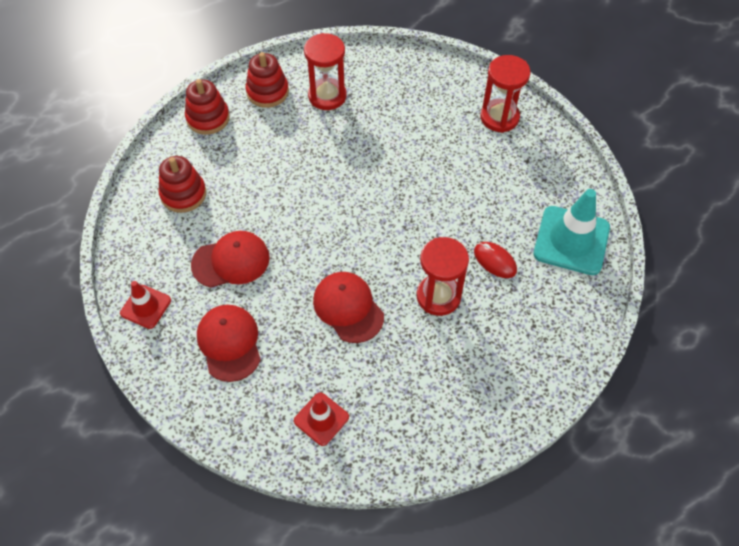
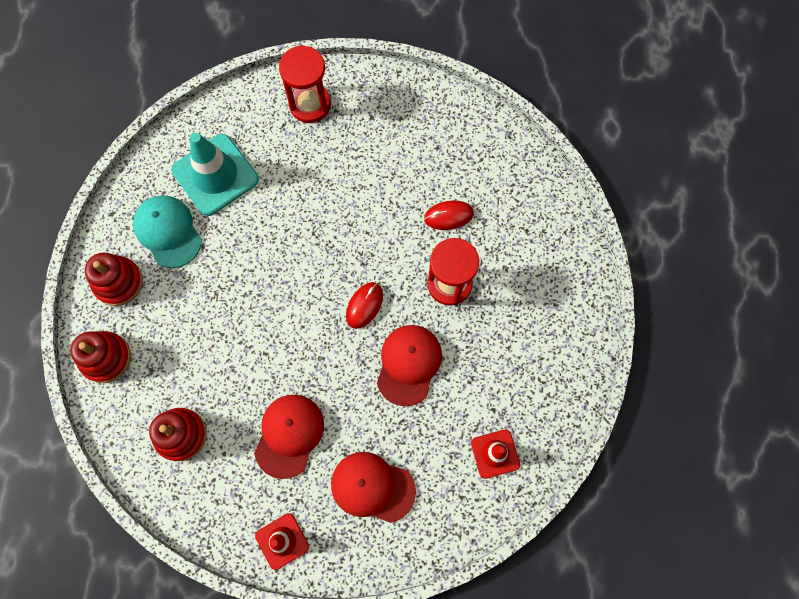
camera: 55 degrees left, 15 degrees up
red hourglass [304,33,347,110] -> turquoise cap [133,195,202,268]
red cap [313,272,384,343] -> red cap turned 105 degrees clockwise [377,325,442,406]
turquoise traffic cone [533,189,610,275] -> turquoise traffic cone moved to [172,133,259,216]
none -> red mouse [346,282,383,329]

